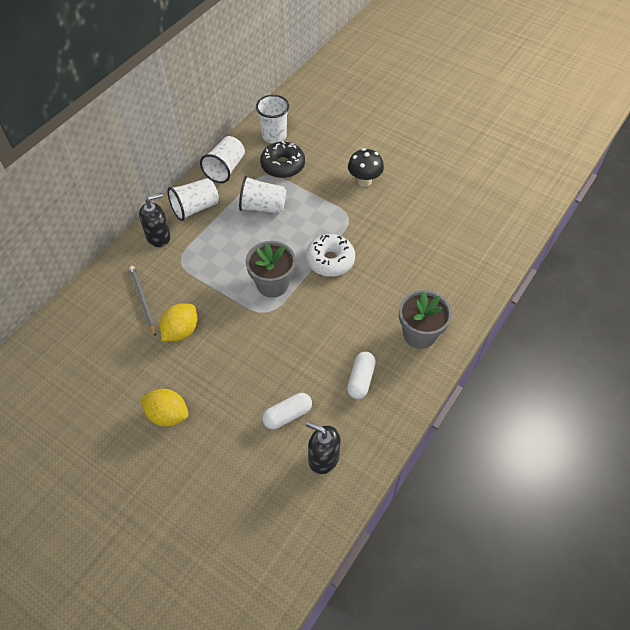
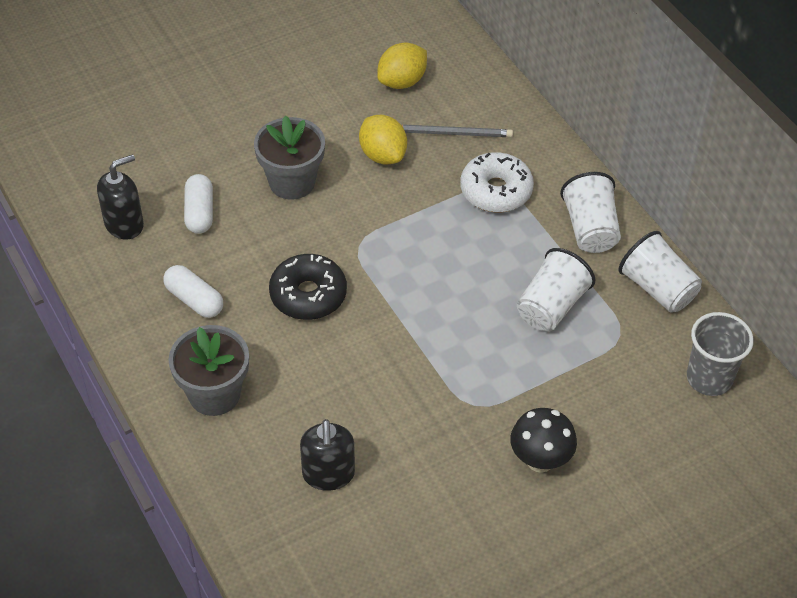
camera: 115 degrees right, 5 degrees down
black soap dispenser [139,193,171,247] -> black soap dispenser moved to [300,419,355,491]
yellow lemon [140,389,189,427] -> yellow lemon moved to [377,43,427,89]
grey flower pot [246,241,296,298] -> grey flower pot moved to [254,115,325,200]
white cup [256,95,289,143] -> grey cup [687,312,754,396]
black donut [260,141,305,178] -> black donut moved to [269,254,347,320]
white donut [306,234,355,277] -> white donut moved to [460,152,534,212]

